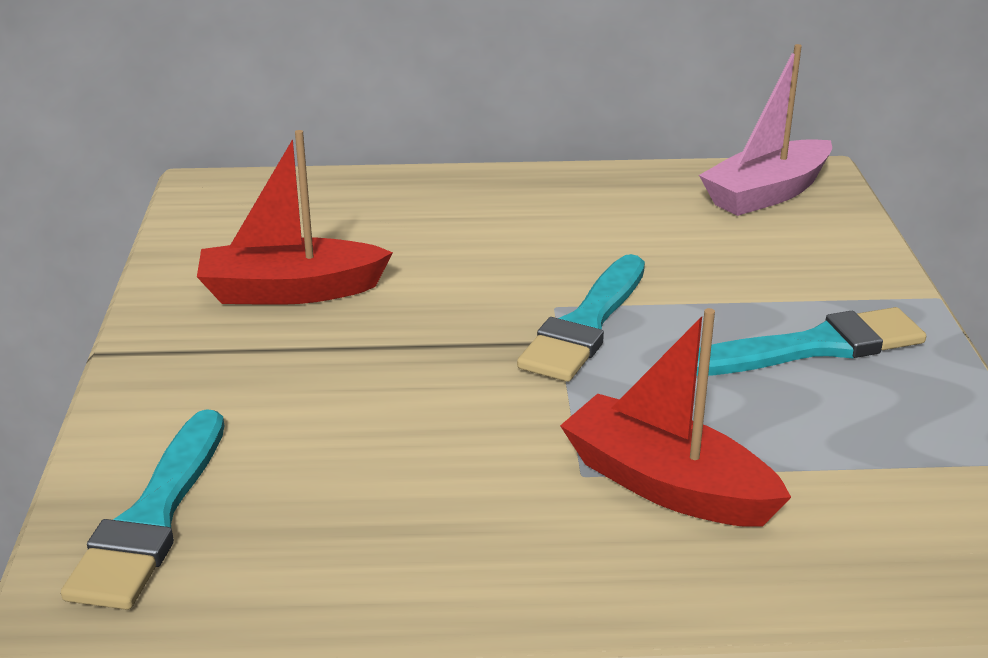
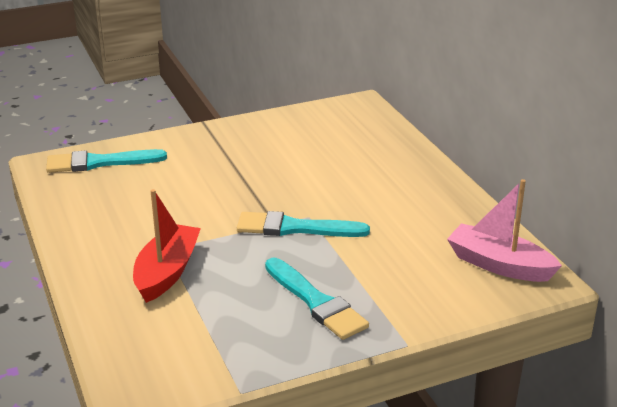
camera: 70 degrees right, 0 degrees up
red boat [197,130,393,305] -> none

